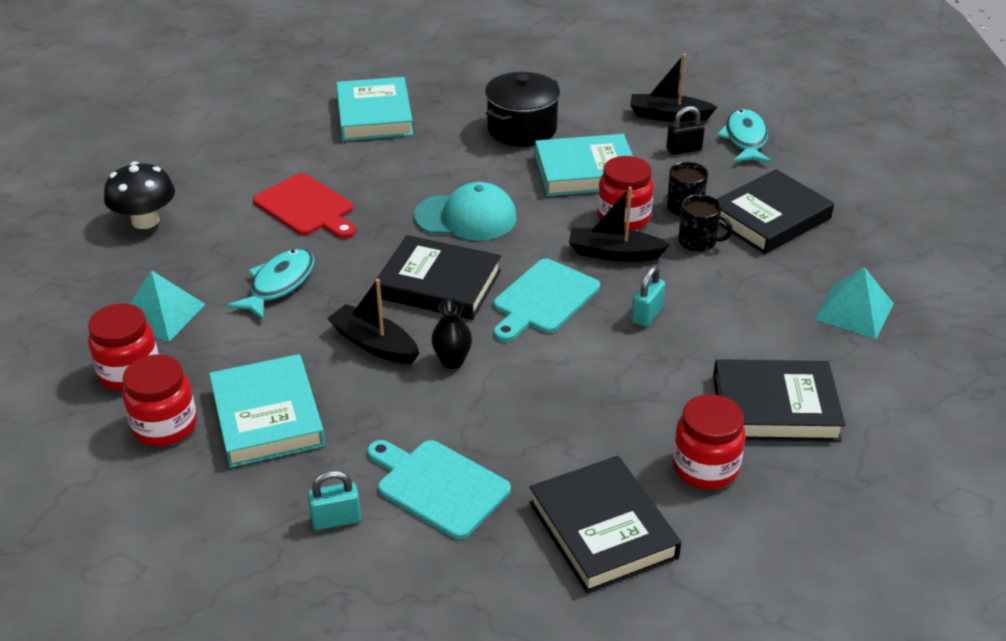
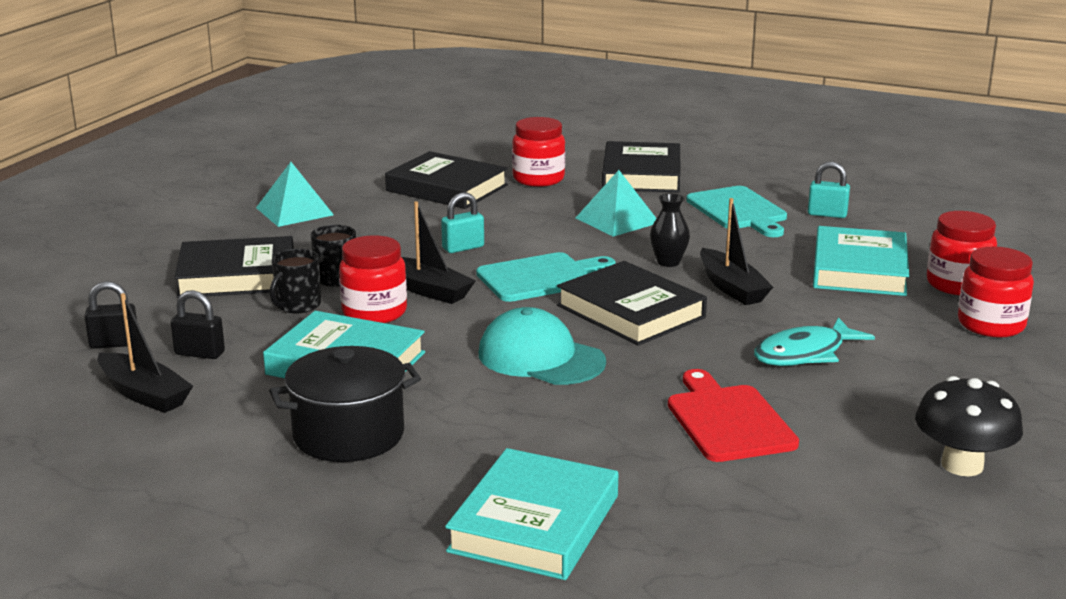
camera: 150 degrees left, 15 degrees down
turquoise pyramid [130,270,205,342] -> turquoise pyramid moved to [576,170,656,237]
turquoise fish [717,109,772,163] -> black padlock [84,281,137,349]

